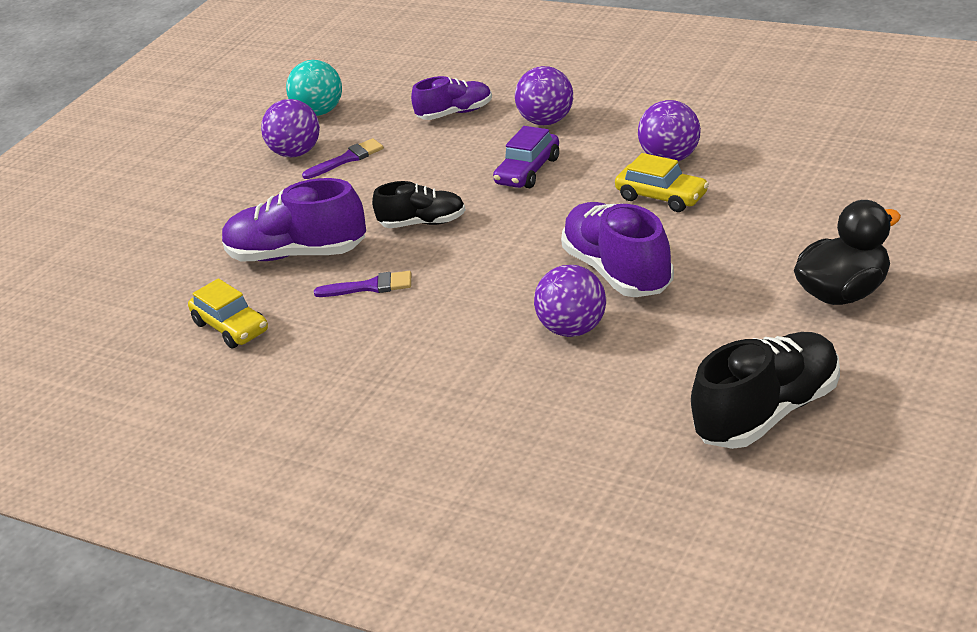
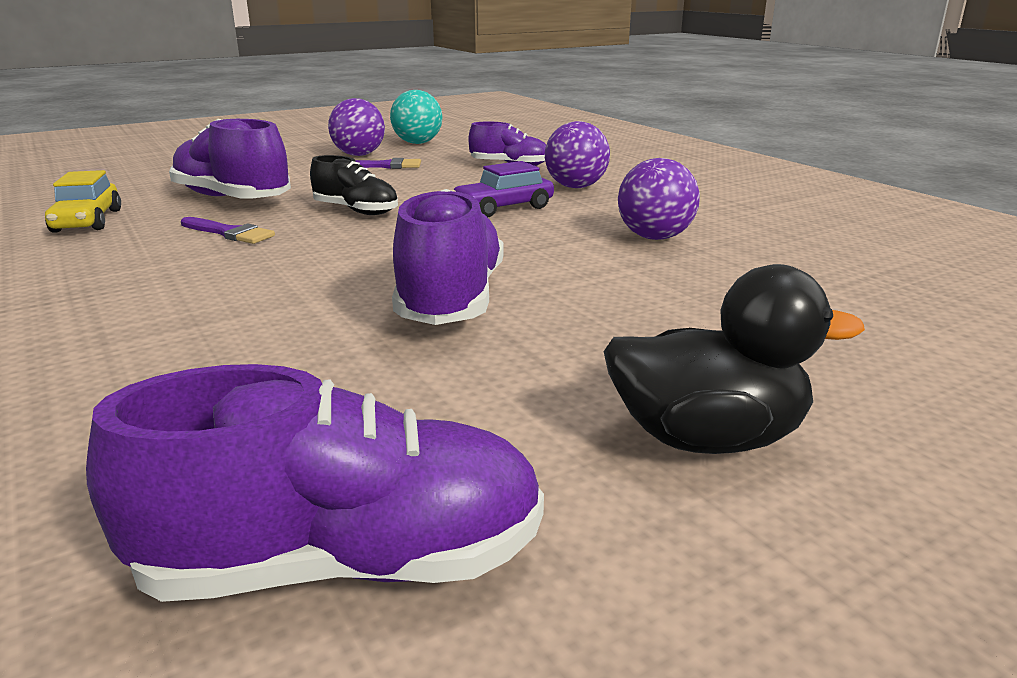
camera: 25 degrees right, 10 degrees down
purple ball [534,265,606,337] -> none
yellow car [615,153,709,212] -> none
black shoe [691,332,840,449] -> purple shoe [86,364,544,602]

